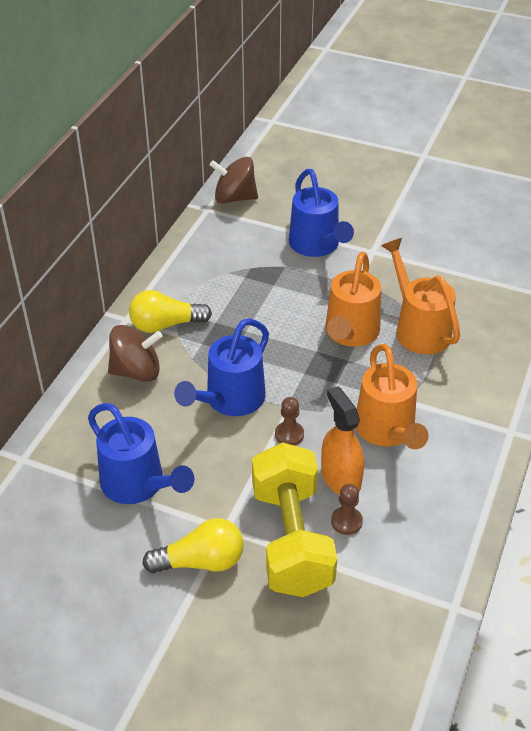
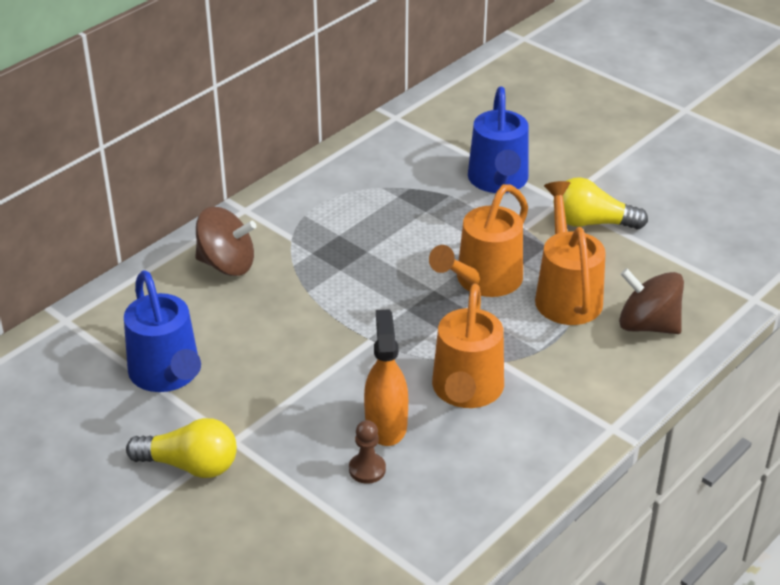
camera: 20 degrees right, 5 degrees down
yellow light bulb [129,290,212,333] -> yellow light bulb moved to [553,177,648,229]
blue watering can [174,318,269,416] -> none
brown spinning top [209,157,258,204] -> brown spinning top moved to [619,268,684,334]
yellow dumbbell [252,442,337,597] -> none
brown pawn [275,397,304,445] -> none

